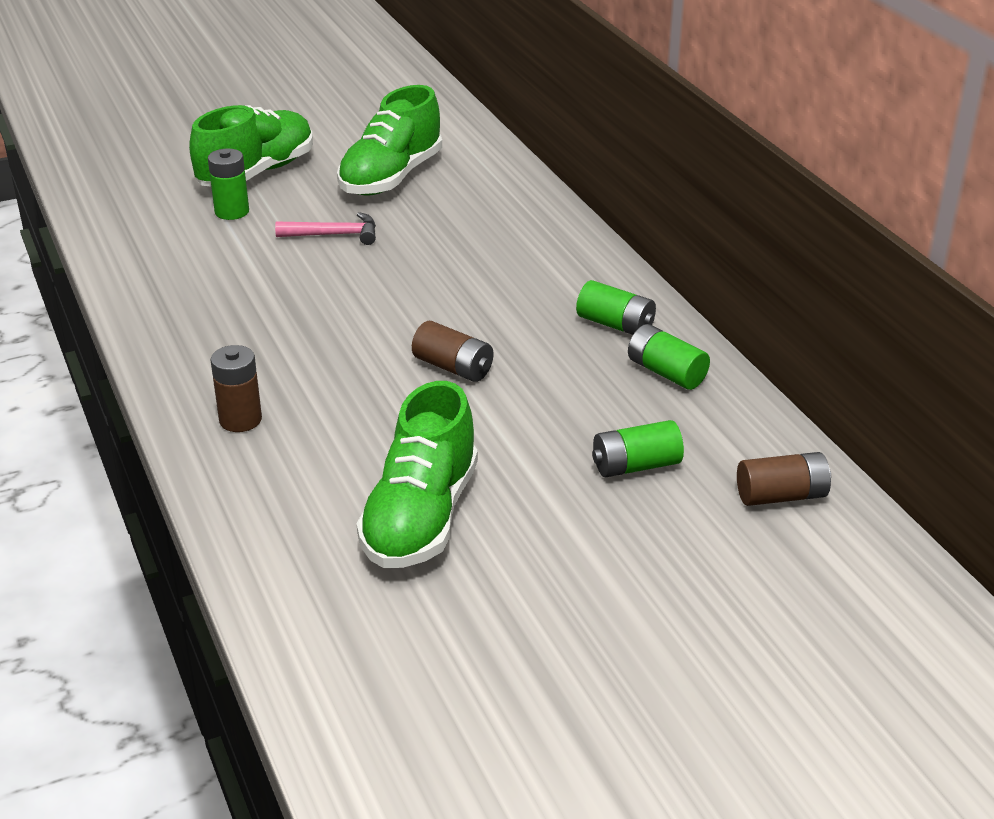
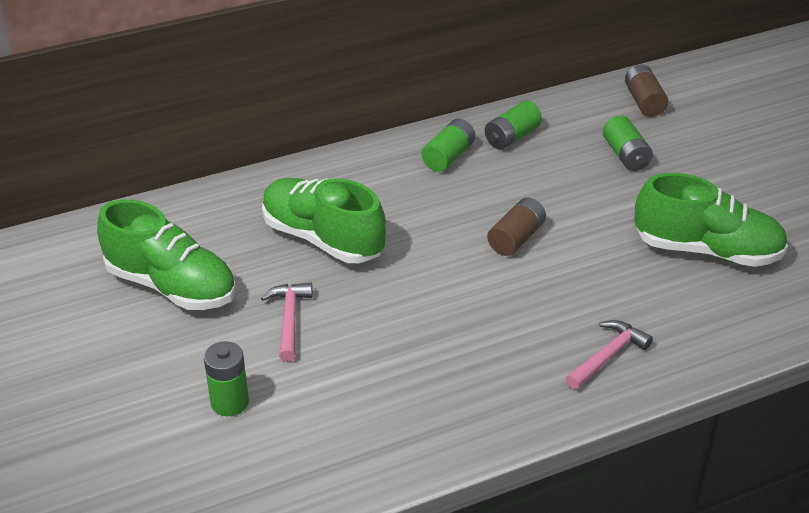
camera: 90 degrees left, 5 degrees up
green shoe [189,105,313,186] -> green shoe moved to [262,178,386,263]
brown battery [210,345,262,432] -> pink hammer [565,320,653,390]

